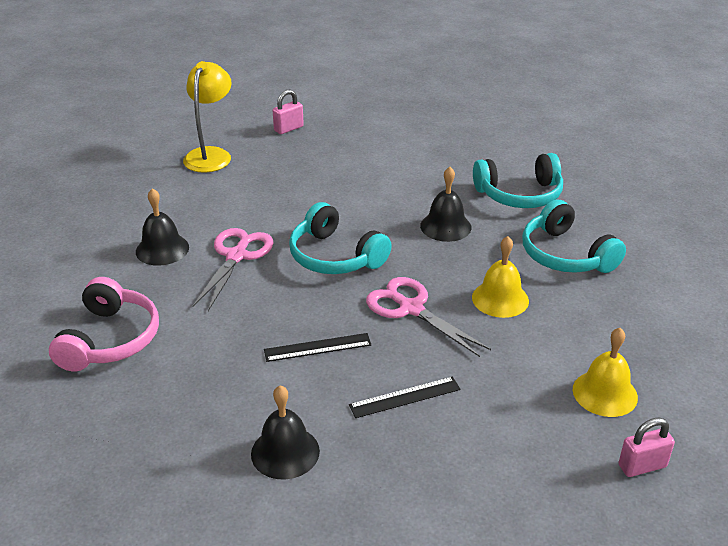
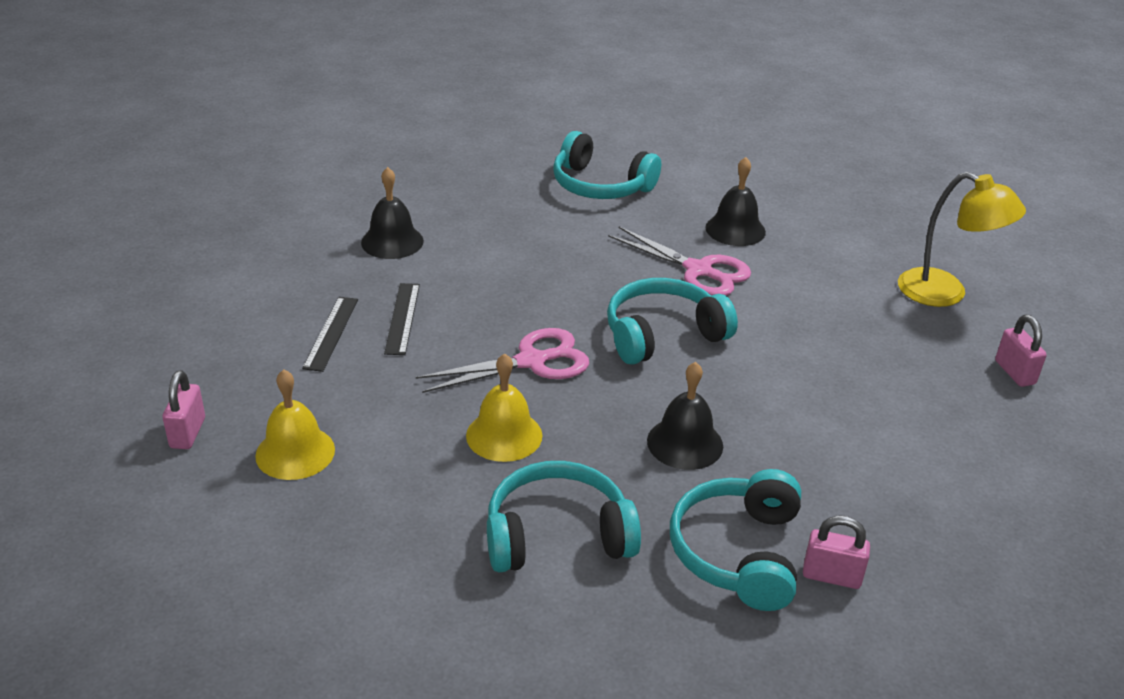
camera: 110 degrees right, 0 degrees up
pink headphones [49,277,159,371] -> turquoise headphones [553,131,661,199]
black ruler [264,333,372,362] -> black ruler moved to [302,297,358,372]
none -> pink padlock [803,515,870,589]

